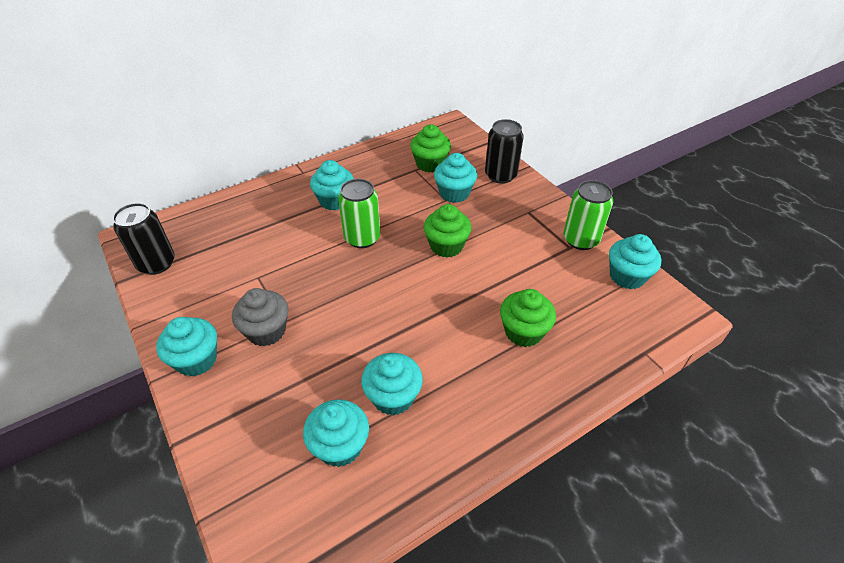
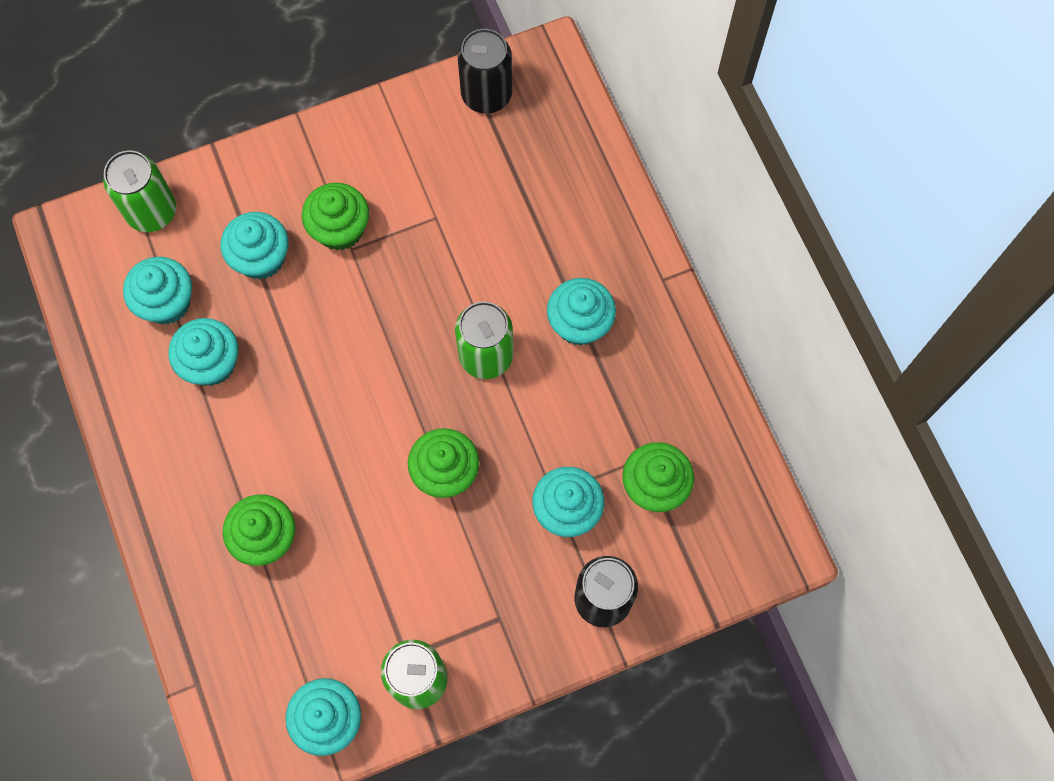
camera: 100 degrees right, 25 degrees up
turquoise cupcake [156,317,217,377] -> turquoise cupcake moved to [221,212,289,280]
grey cupcake [232,288,288,347] -> green cupcake [302,183,369,250]
none -> green can [103,151,176,232]

